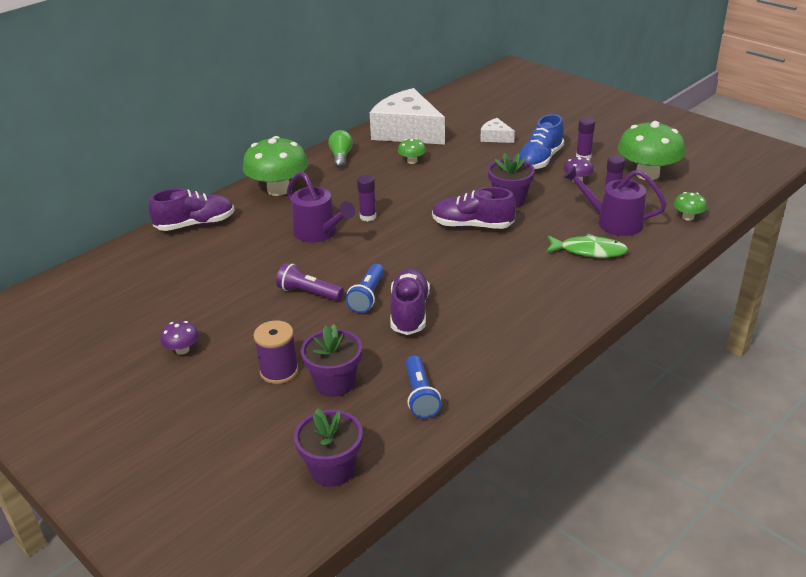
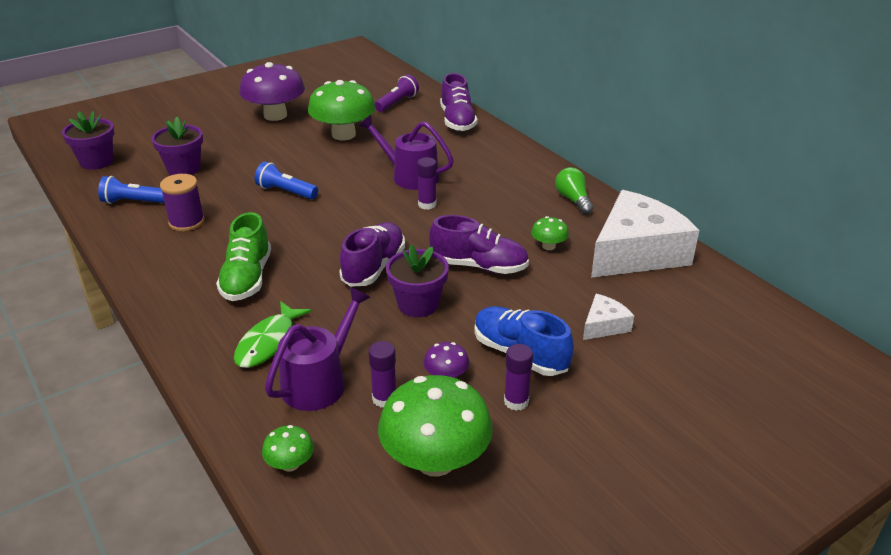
camera: 100 degrees right, 0 degrees up
purple mushroom [160,321,199,355] -> purple mushroom [239,62,305,121], size x2.19
green mushroom [243,136,308,196] -> green mushroom moved to [308,80,376,140]
purple spool [254,320,298,384] -> purple spool moved to [160,174,205,231]
purple flashlight [276,263,344,301] -> purple flashlight moved to [375,75,419,112]
purple watering can [287,171,355,243] -> purple watering can turned 60 degrees clockwise [359,115,454,190]
green light bulb [328,130,353,168] -> green light bulb turned 120 degrees counterclockwise [555,167,594,214]
purple shoe [390,268,430,335] -> purple shoe moved to [429,215,529,274]
none -> green shoe [216,212,271,301]

